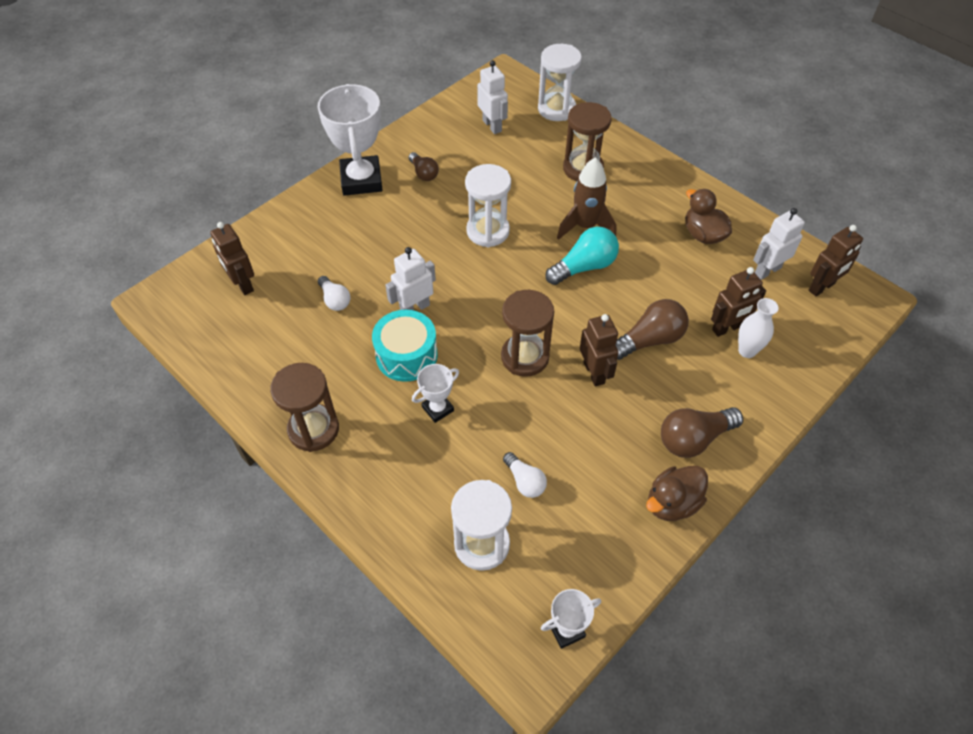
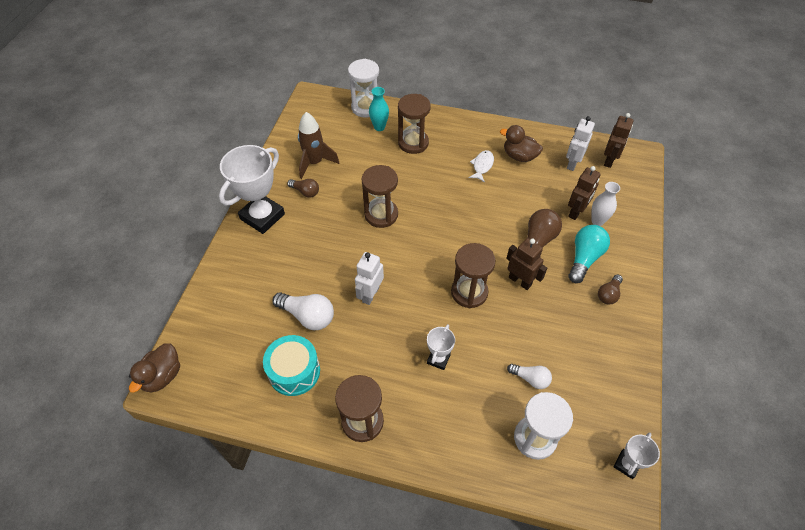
camera: 30 degrees left, 0 degrees up
brown robot [210,222,254,295] -> none
white trophy [317,84,382,196] -> white trophy turned 75 degrees clockwise [219,145,285,234]
white light bulb [318,276,351,311] -> white light bulb [273,292,334,330], size x1.64
turquoise drum [372,310,438,382] -> turquoise drum moved to [263,335,320,396]
white hourglass [465,164,511,247] -> brown hourglass [362,165,398,228]
white robot [477,60,508,134] -> none
turquoise light bulb [545,227,619,285] -> turquoise light bulb moved to [569,225,610,283]
brown rocket [557,157,616,240] -> brown rocket moved to [298,112,339,179]
brown duck [646,466,708,521] -> brown duck moved to [129,343,180,393]
brown light bulb [661,407,743,458] -> brown light bulb [598,275,623,304], size x0.61
none -> turquoise vase [369,87,389,131]
none -> white fish [469,150,494,183]

